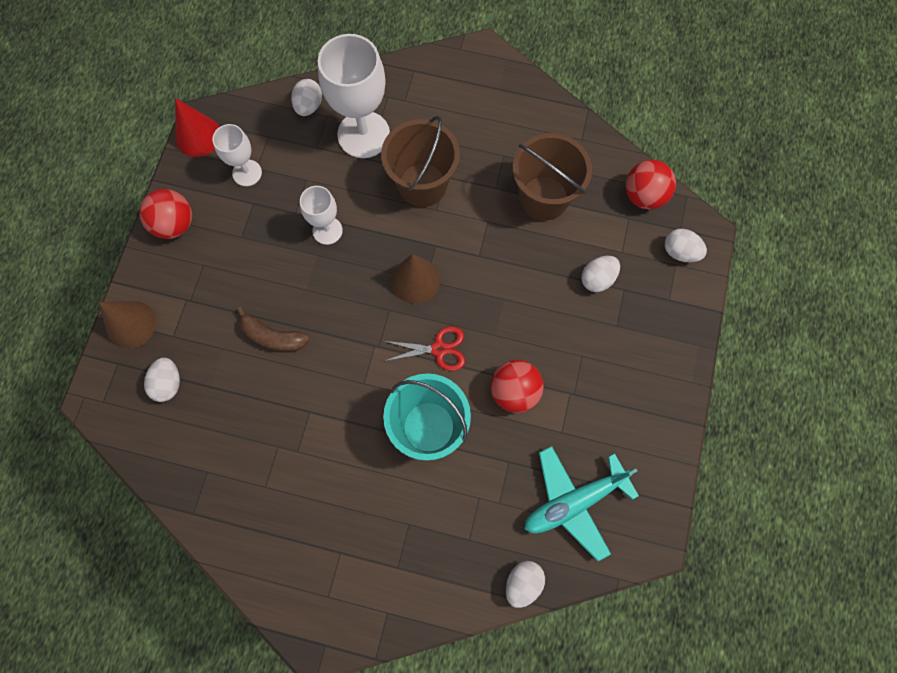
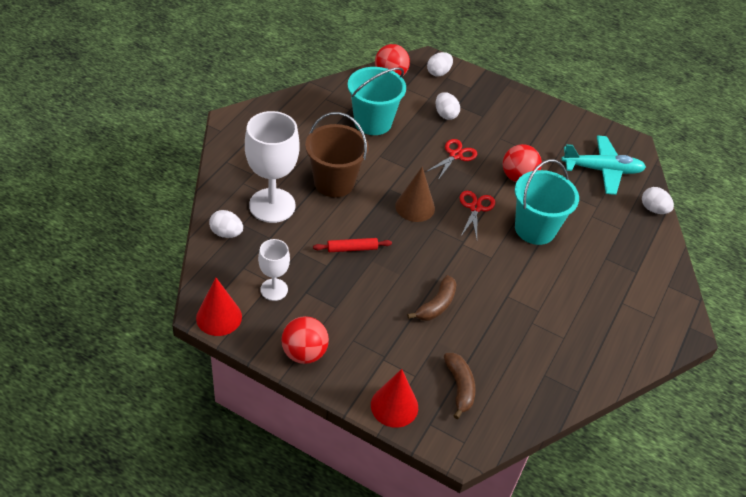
camera: 80 degrees left, 25 degrees down
brown cone [99,301,156,349] -> red cone [371,369,418,428]
white egg [144,358,180,402] -> brown banana [444,353,476,419]
white goblet [300,186,343,245] -> red rolling pin [313,238,392,252]
brown bucket [513,133,592,221] -> turquoise bucket [348,67,406,135]
turquoise plane [524,446,639,561] -> turquoise plane turned 75 degrees counterclockwise [561,135,646,195]
none -> red scissors [426,139,477,180]

